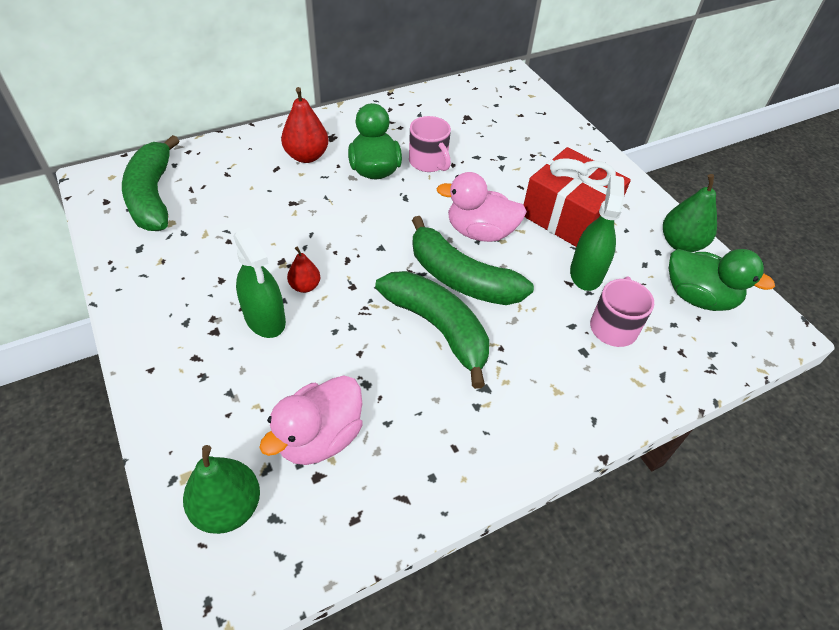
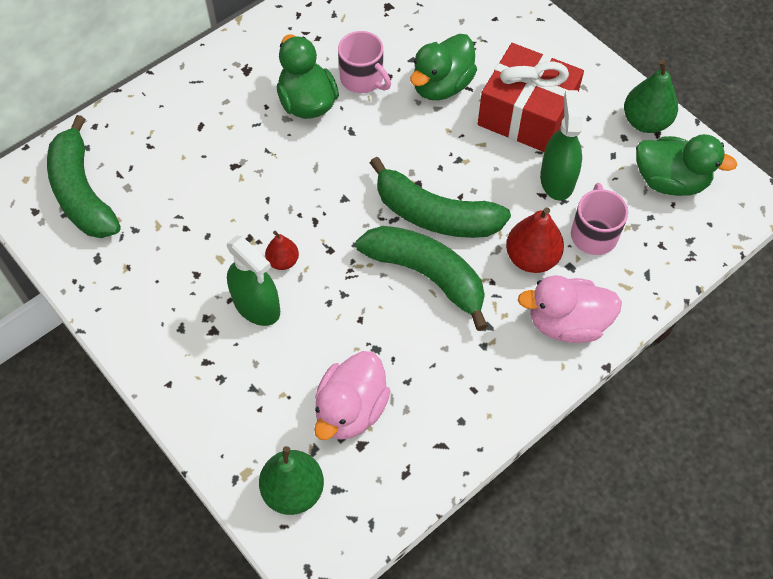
camera: 10 degrees left, 10 degrees up
red pear [281,87,328,163] -> red pear moved to [506,208,564,273]
pink duck [436,172,527,242] -> pink duck moved to [518,275,622,343]
none -> green duck [410,34,477,100]

